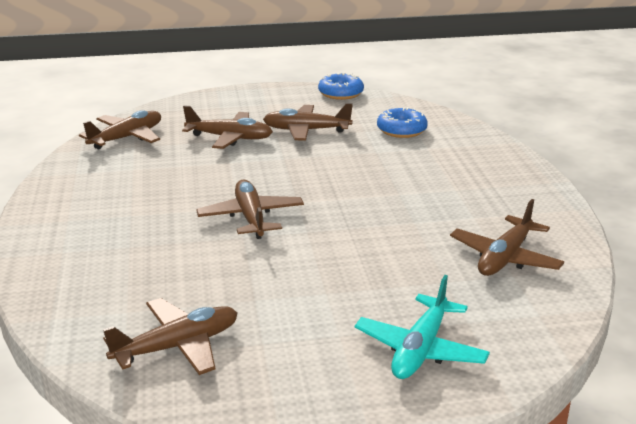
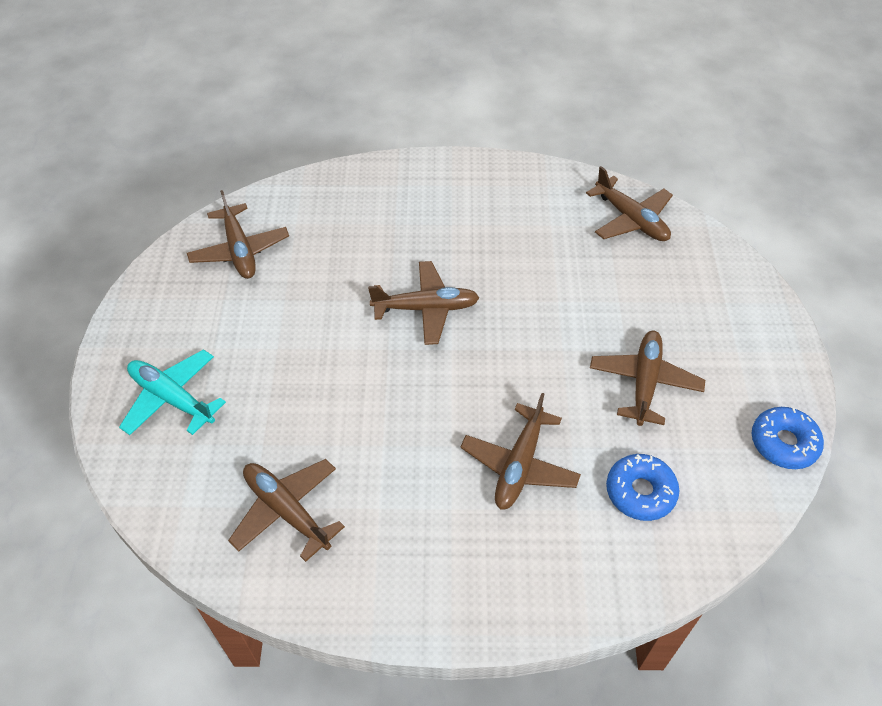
camera: 100 degrees right, 25 degrees up
brown plane [182,105,273,149] -> brown plane moved to [460,393,581,510]

